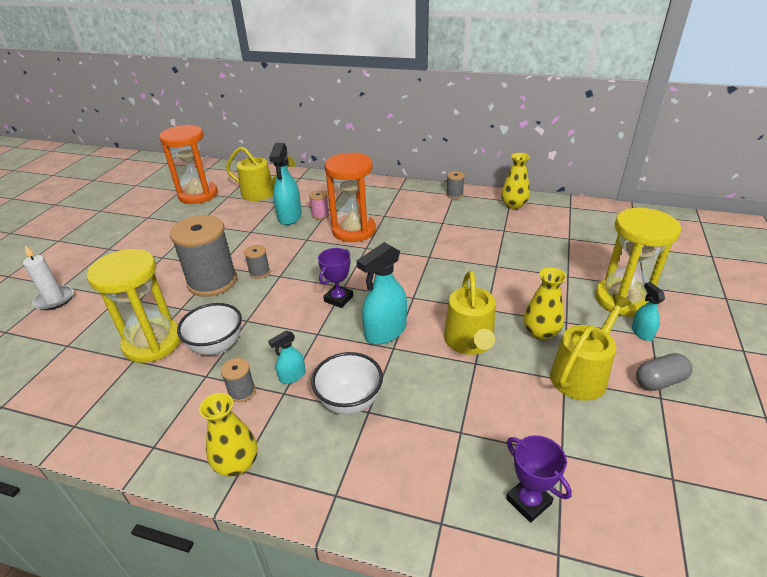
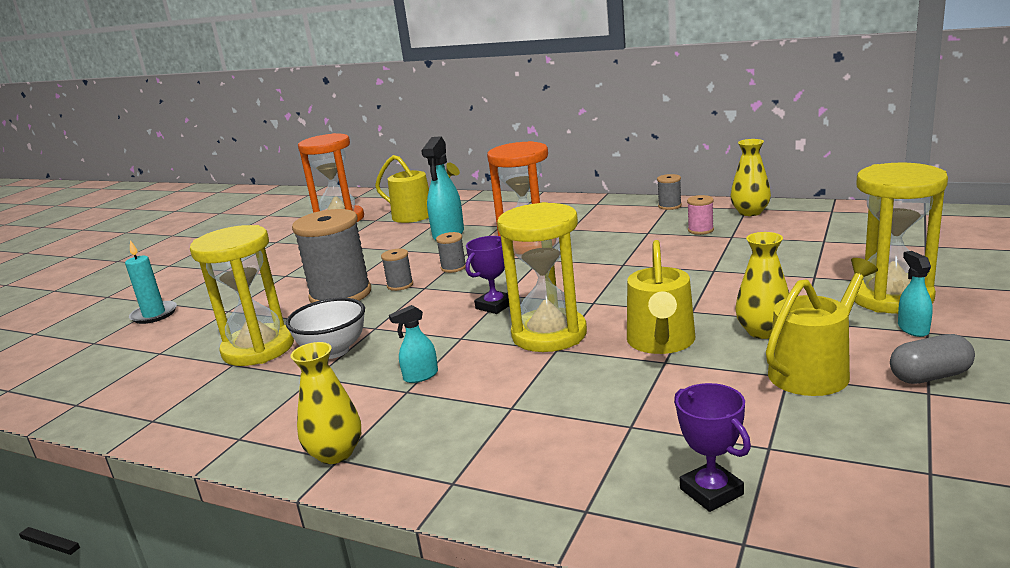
camera: 10 degrees right, 15 degrees down
white candle [23,246,74,310] -> turquoise candle [125,240,177,324]
grey spool [221,358,256,402] -> grey spool moved to [436,232,466,273]
pink spool [309,190,329,219] -> pink spool moved to [687,195,714,235]
white bowl [311,352,383,415] -> none
turquoise spray bottle [357,242,407,344] -> yellow hourglass [497,202,587,352]

